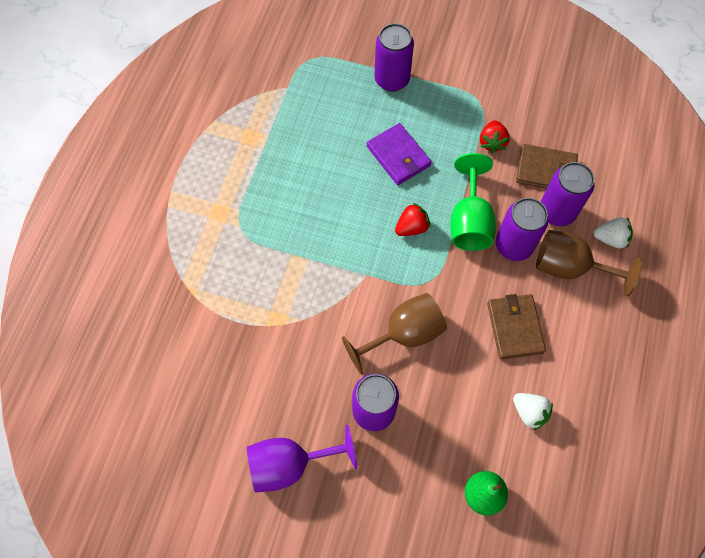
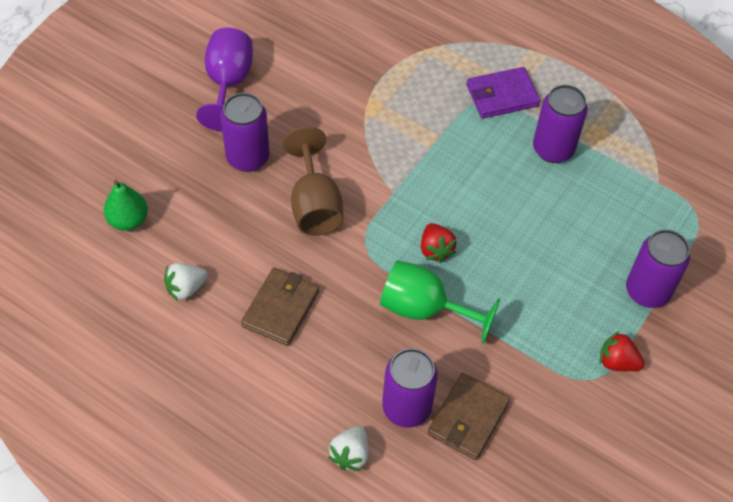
camera: 105 degrees right, 10 degrees down
purple wallet [367,123,431,185] -> purple wallet moved to [467,67,540,119]
red strawberry [480,120,510,153] -> red strawberry moved to [600,331,645,371]
brown wallet [487,294,546,359] -> brown wallet turned 75 degrees counterclockwise [241,268,319,346]
purple can [496,198,549,261] -> purple can moved to [533,85,588,163]
brown goblet [536,230,642,296] -> none

